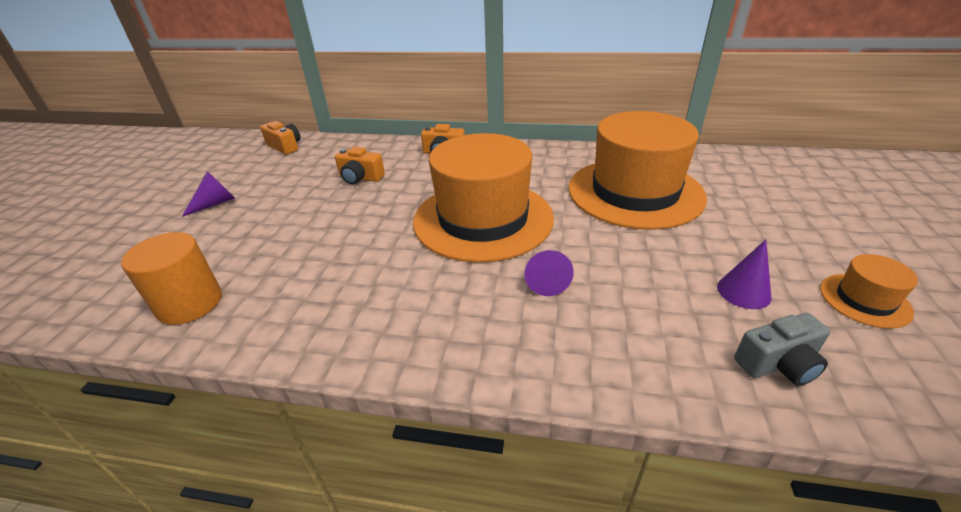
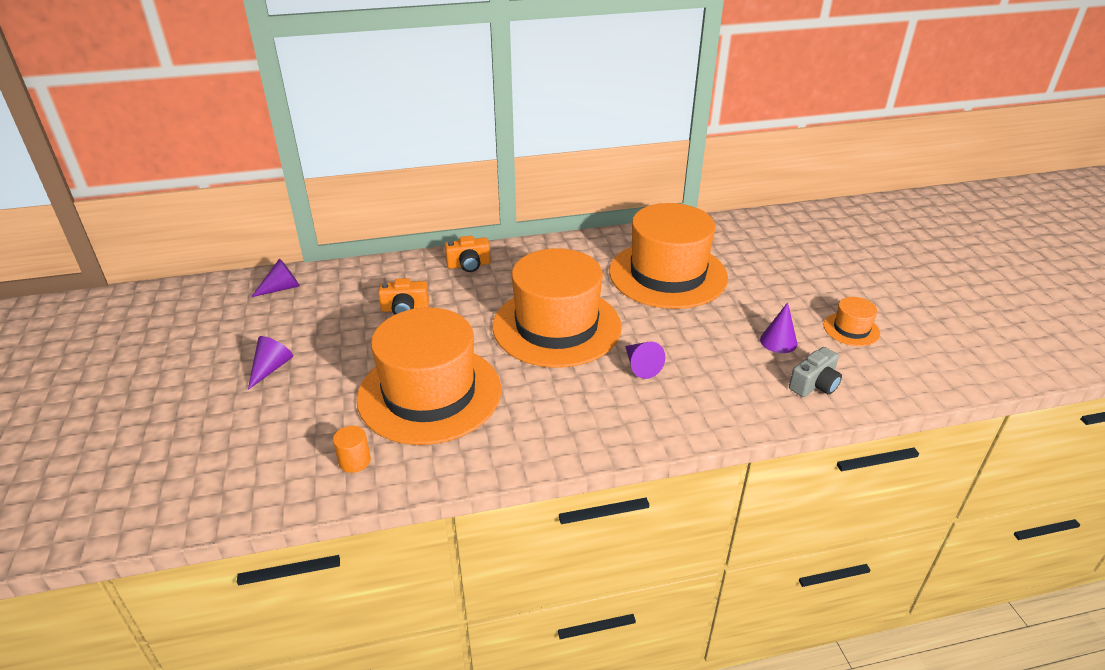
camera: 25 degrees left, 0 degrees up
orange cylinder [121,232,222,325] -> orange cylinder [333,426,371,473], size x0.56
orange camera [260,121,301,154] -> purple cone [251,258,300,297]
none -> orange hat [357,307,501,445]

